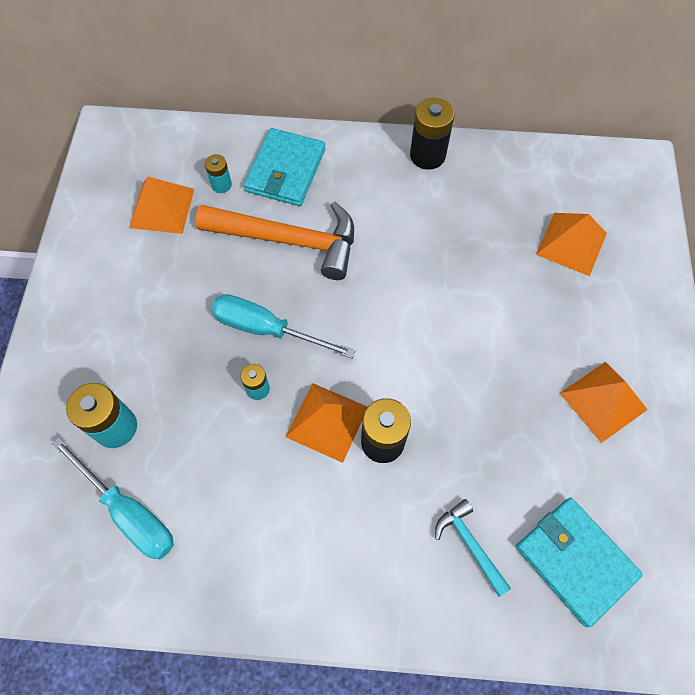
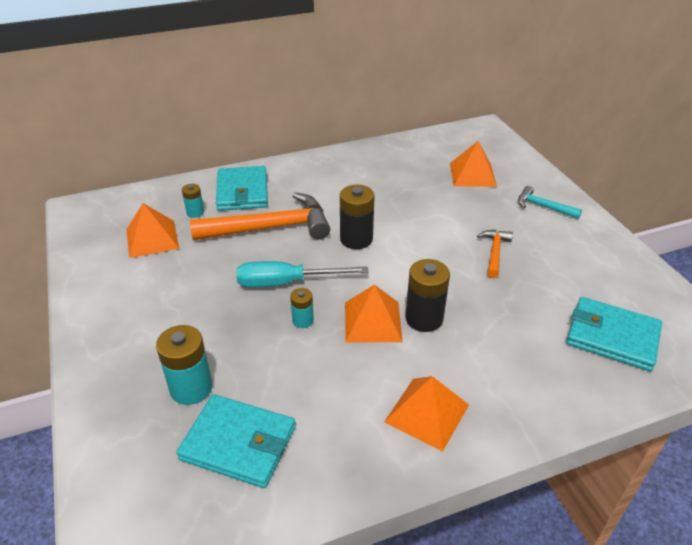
camera: 25 degrees left, 25 degrees down
turquoise screwdriver [51,437,174,559] -> turquoise wallet [176,394,296,488]
black battery [410,98,454,170] -> black battery moved to [340,185,375,249]
turquoise hammer [435,499,511,597] -> turquoise hammer moved to [518,186,582,219]
orange pyramid [560,362,648,443] -> orange pyramid moved to [384,376,469,452]
none -> orange hammer [477,230,513,278]

